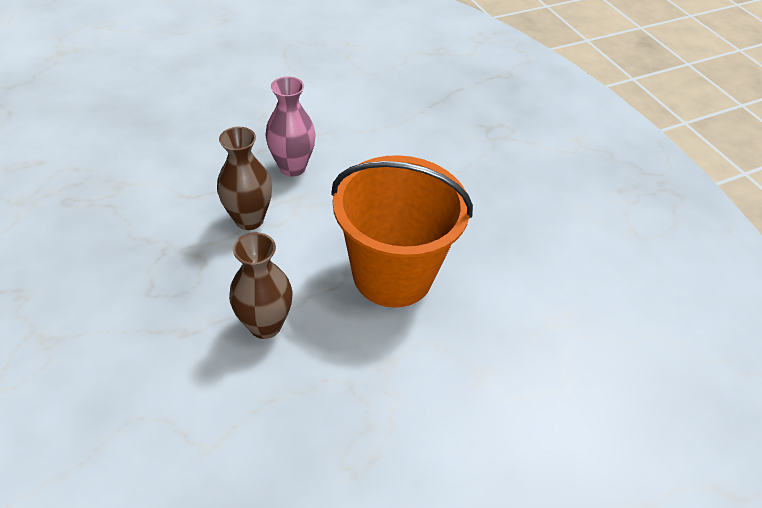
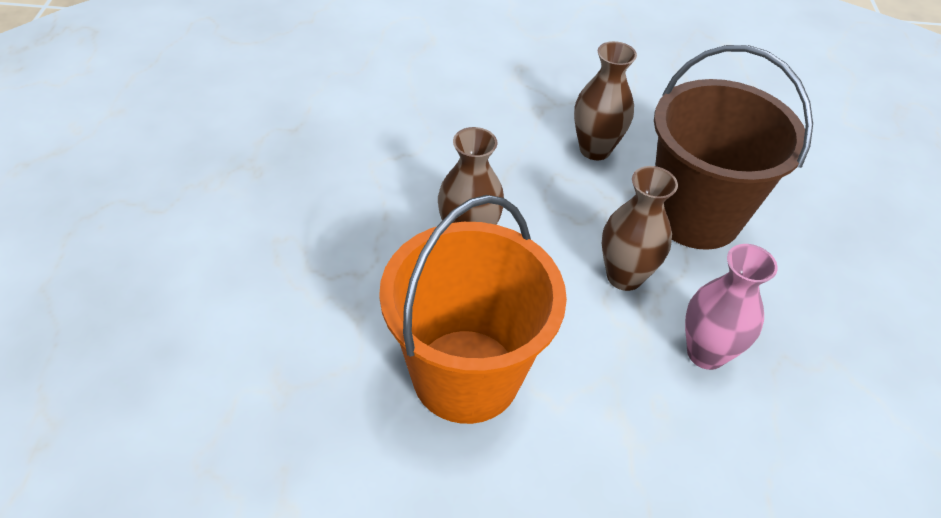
camera: 120 degrees right, 0 degrees up
none -> brown vase [574,41,637,160]
none -> brown bucket [654,45,813,250]

